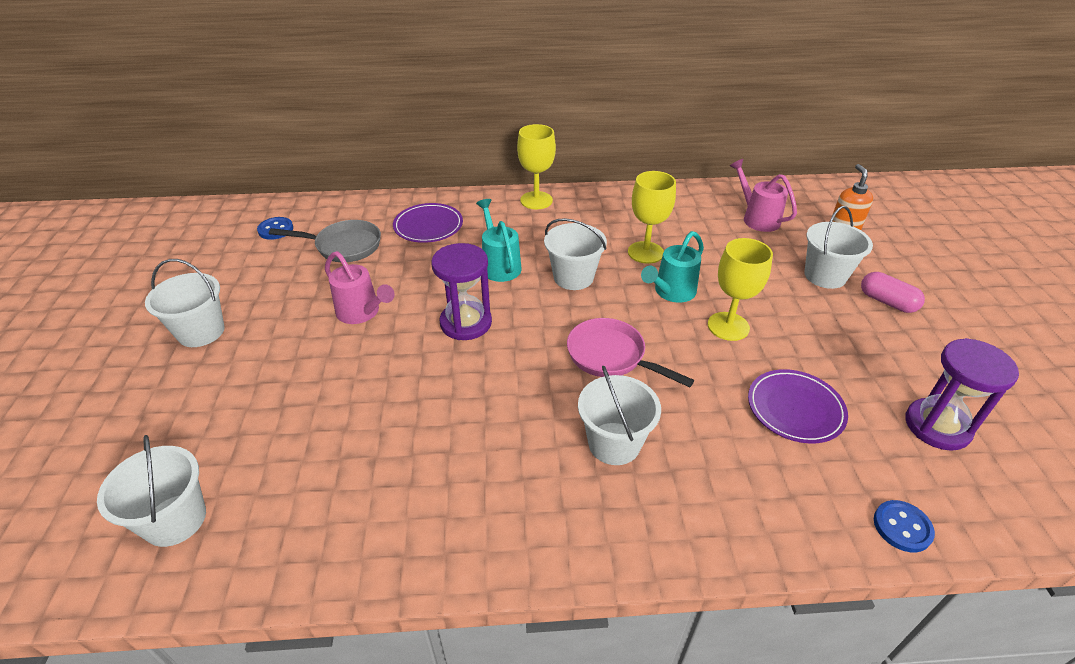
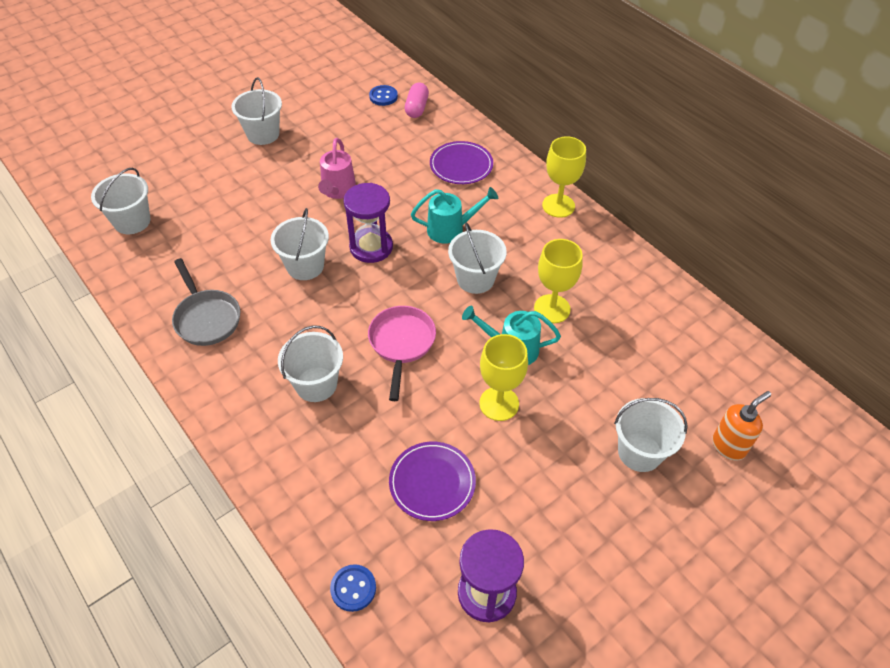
camera: 55 degrees right, 10 degrees up
grey pan [269,220,381,262] -> grey pan moved to [172,258,240,346]
turquoise watering can [476,199,521,282] -> turquoise watering can turned 45 degrees clockwise [411,187,498,244]
pink watering can [730,159,797,232] -> none
pink capsule [861,272,925,313] -> pink capsule moved to [405,83,429,118]
none -> white bucket [271,208,329,280]

